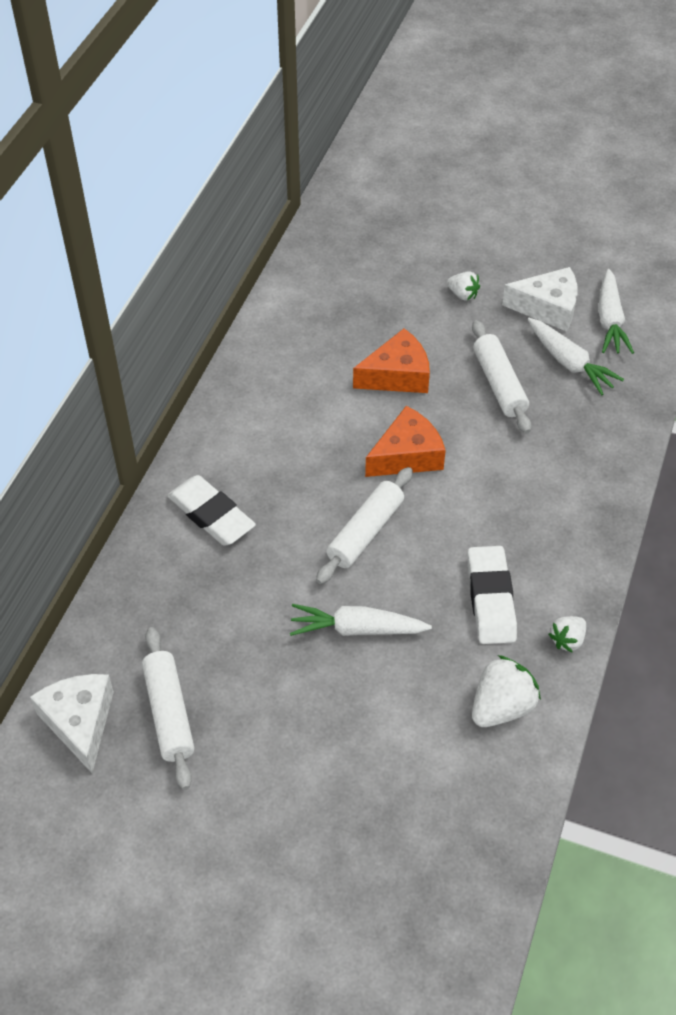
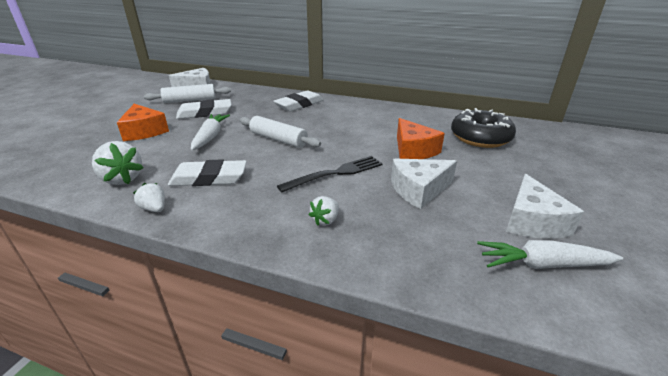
camera: 90 degrees right, 20 degrees down
orange cheese [365,406,446,477] -> orange cheese moved to [117,104,169,141]
white strawberry [447,271,480,301] -> white strawberry moved to [309,196,339,226]
white rolling pin [472,320,531,434] -> white cheese [391,159,457,209]
white carrot [528,318,624,395] -> none
none -> white eraser [176,99,232,119]
none -> black fork [277,156,383,193]
none -> black donut [451,108,516,148]

